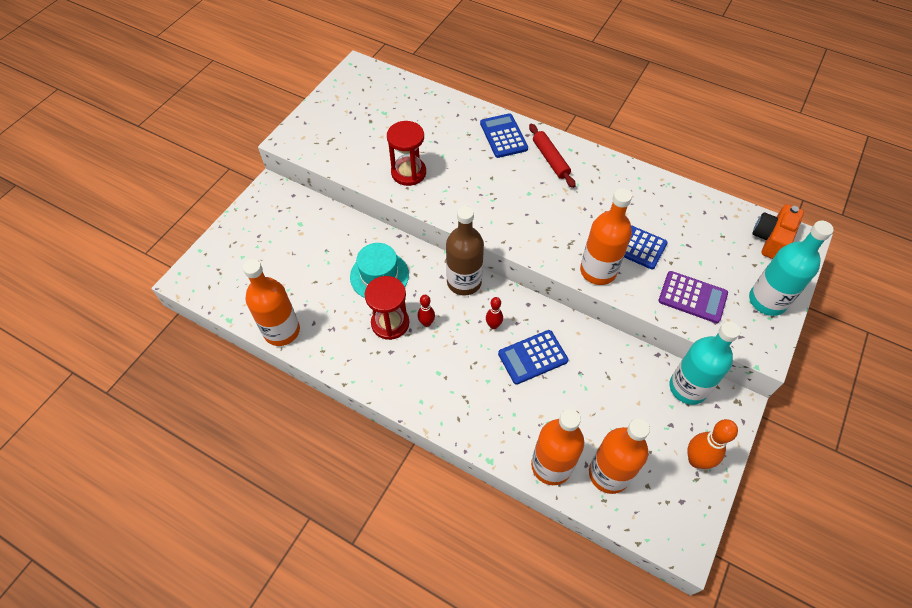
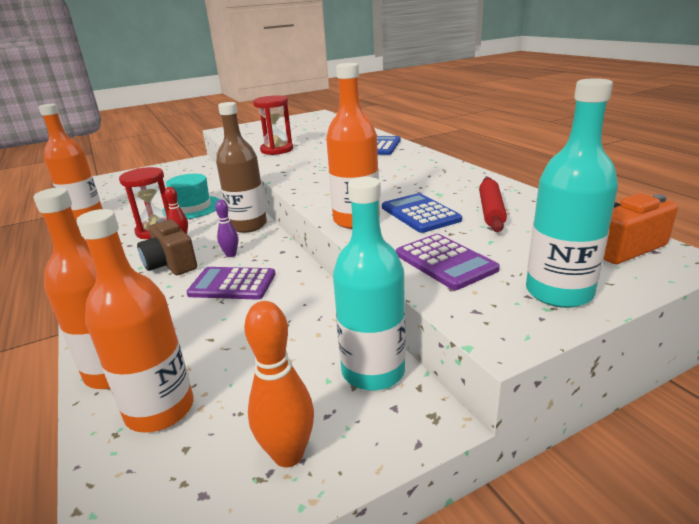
camera: 35 degrees right, 30 degrees down
red bowling pin [486,297,503,329] -> purple bowling pin [215,200,238,257]
blue calculator [498,330,569,385] -> purple calculator [186,267,275,300]
red rolling pin [529,124,576,188] -> red rolling pin moved to [479,177,507,232]
none -> brown camera [137,219,197,275]

